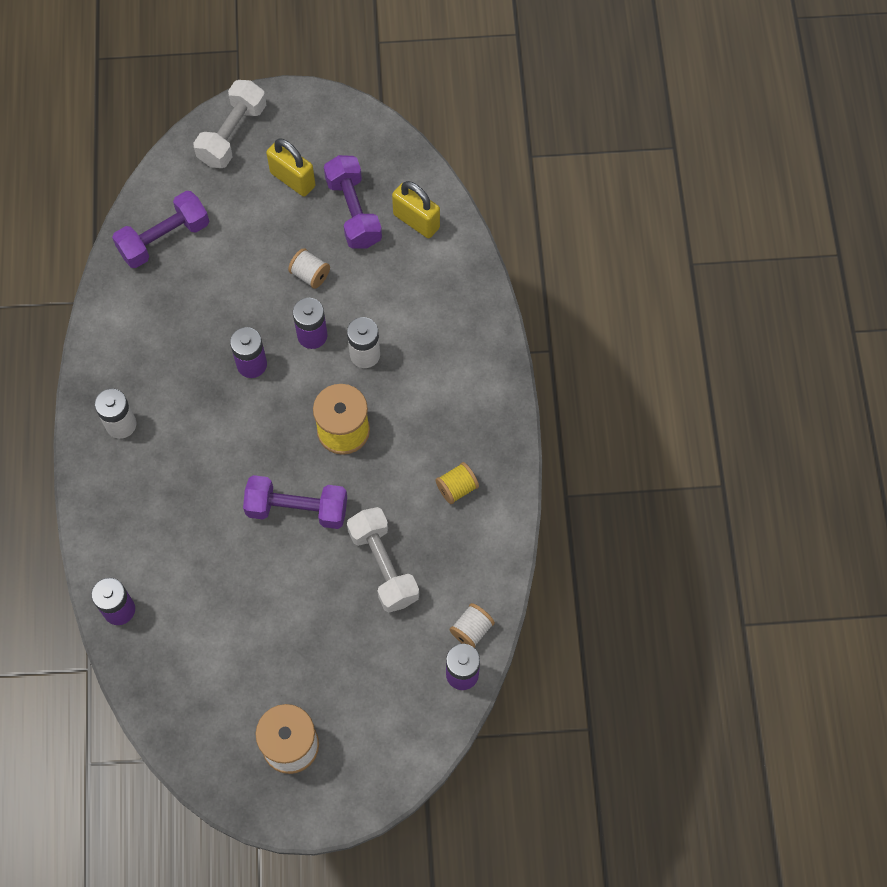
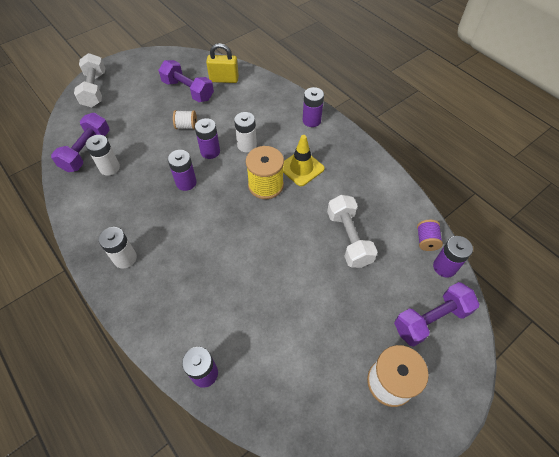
camera: 35 degrees left, 10 degrees down
purple dumbbell [243,475,347,529] -> purple dumbbell moved to [394,282,479,347]
yellow padlock [266,138,315,197] -> none
white dumbbell [347,507,419,613] -> white dumbbell turned 45 degrees clockwise [327,195,377,268]
yellow spool [435,462,479,504] -> none
white spool [450,603,495,648] -> purple spool [417,220,443,251]
none -> white battery [85,135,120,176]
none -> yellow traffic cone [283,135,325,186]
none -> purple battery [303,87,324,127]

